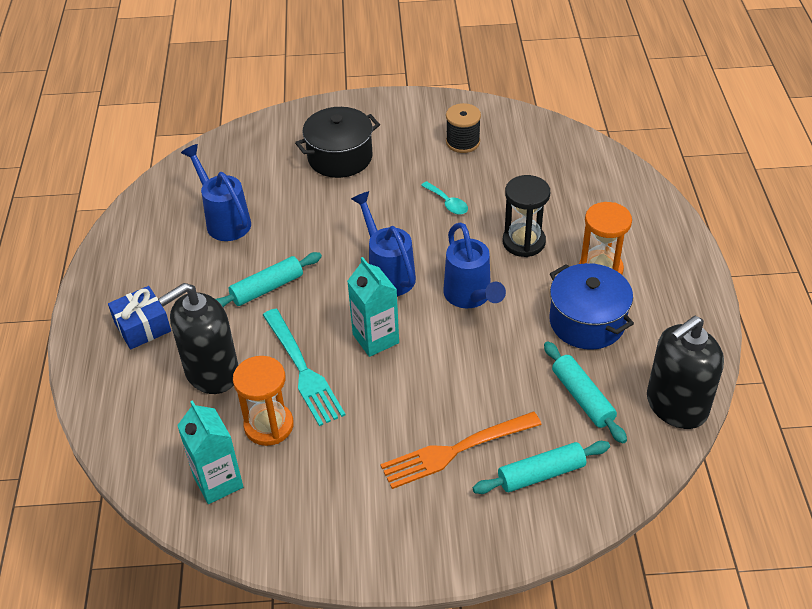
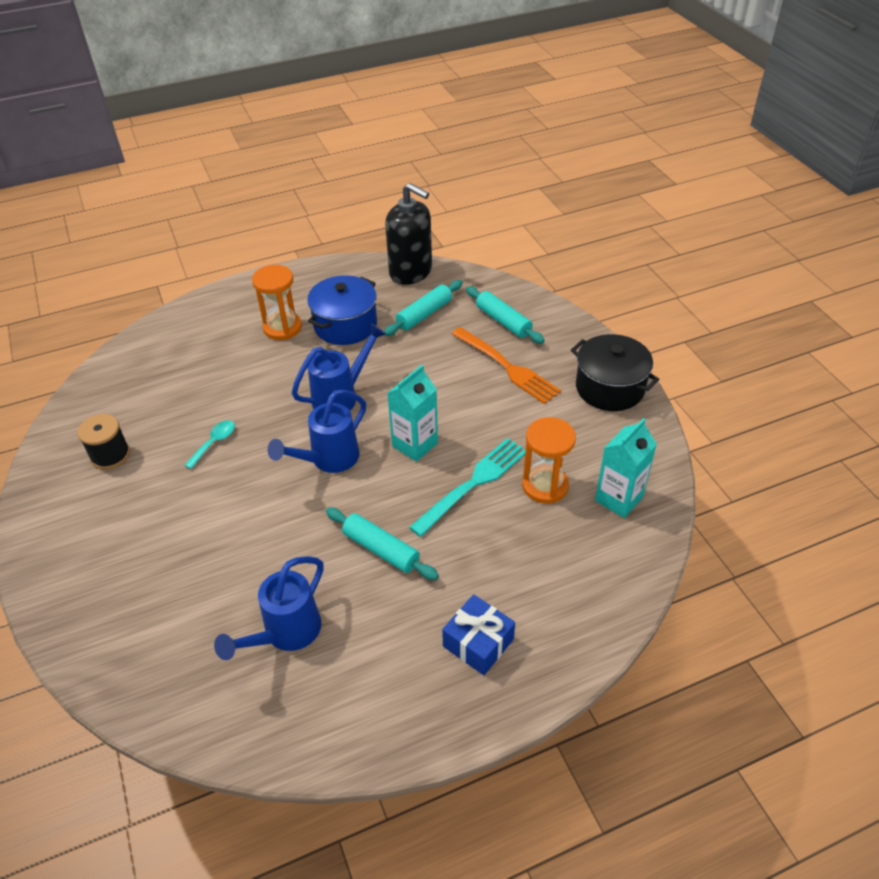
camera: 110 degrees left, 0 degrees up
black soap dispenser [158,283,238,394] -> none
black pot [295,107,380,178] -> black pot moved to [571,334,659,411]
black hourglass [503,175,550,257] -> none

